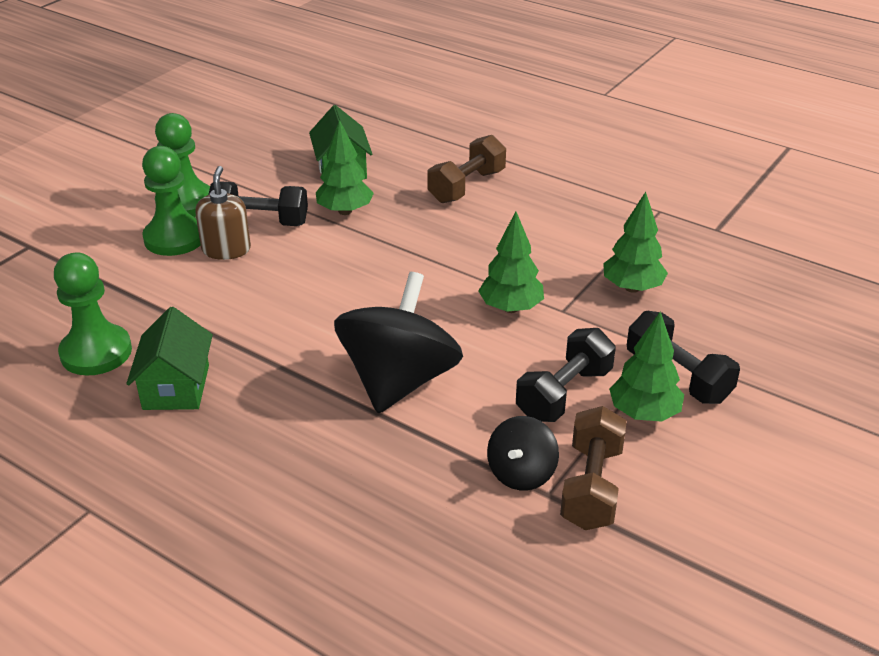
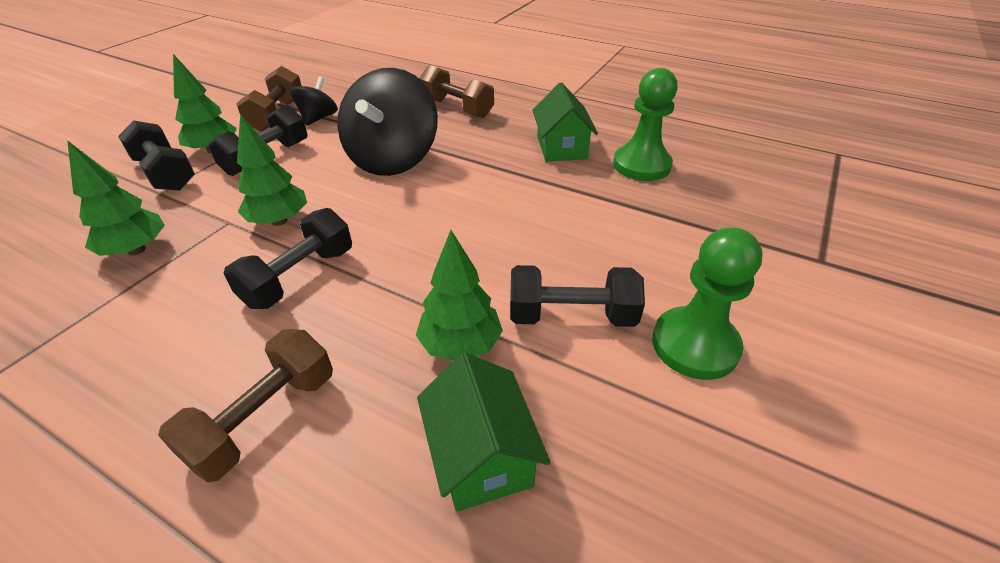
camera: 175 degrees right, 5 degrees up
green pawn [142,146,201,256] -> none
brown soap dispenser [195,166,251,260] -> none
none -> black dumbbell [224,208,352,309]
none -> brown dumbbell [419,65,494,118]

